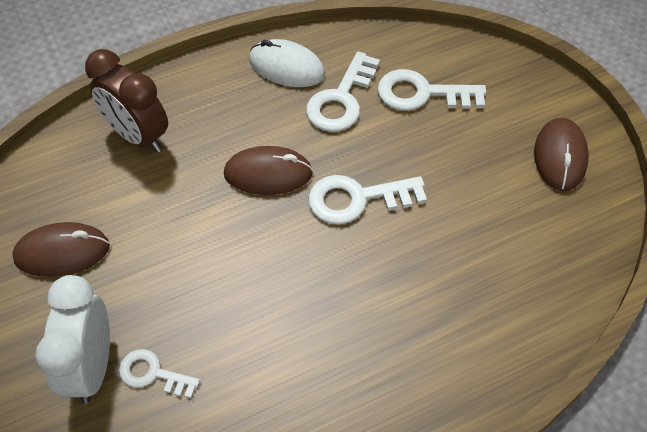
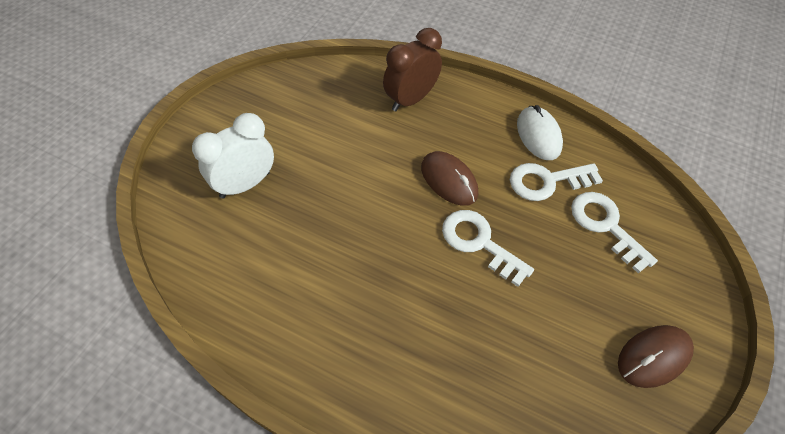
camera: 50 degrees right, 0 degrees up
brown mouse [12,222,110,277] -> none
brown clock [85,49,168,153] -> brown clock turned 45 degrees clockwise [383,28,442,111]
white key [119,349,200,398] -> none

